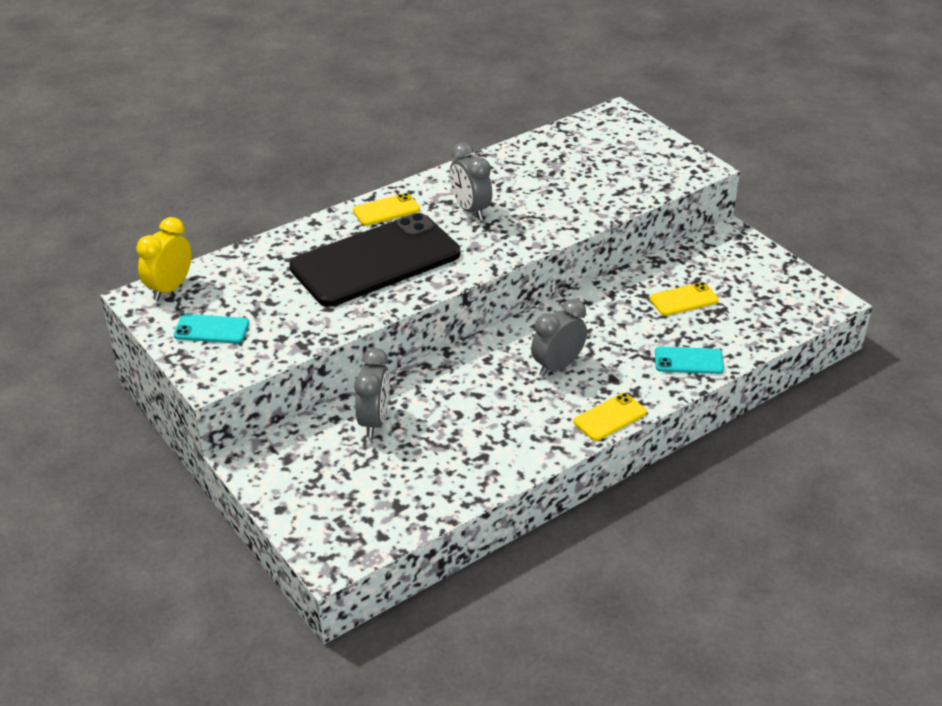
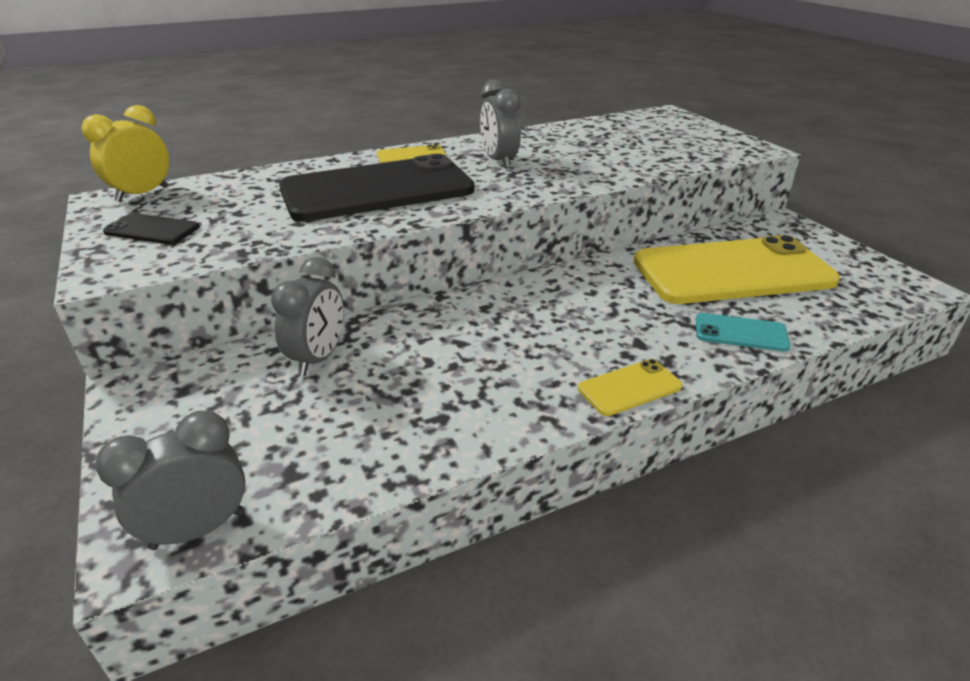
camera: 10 degrees right, 5 degrees down
turquoise phone [174,314,249,343] -> black phone [103,213,199,244]
grey clock [531,299,587,377] -> grey clock moved to [95,411,245,550]
yellow phone [650,282,718,316] -> yellow phone [633,235,840,304], size x2.42

